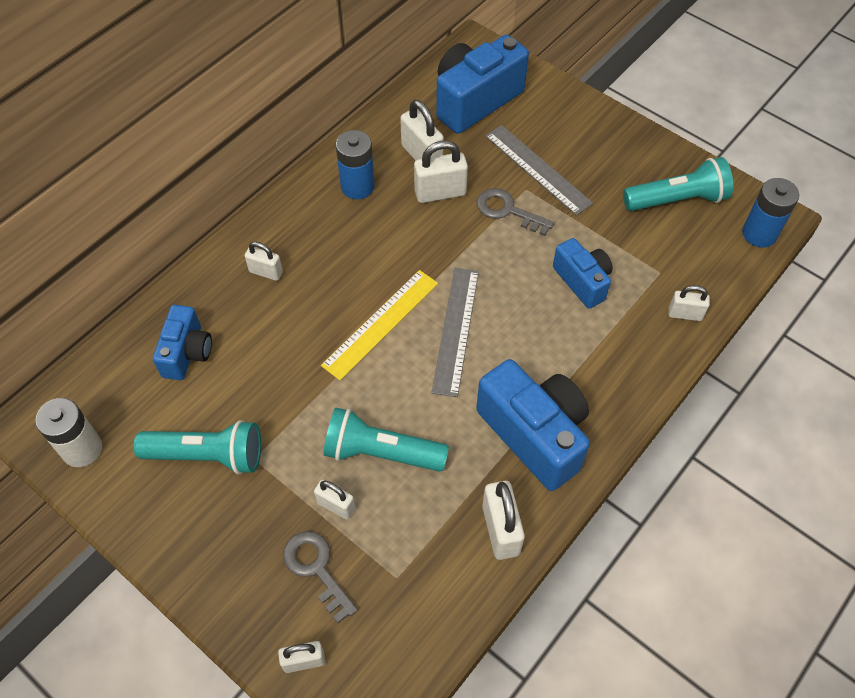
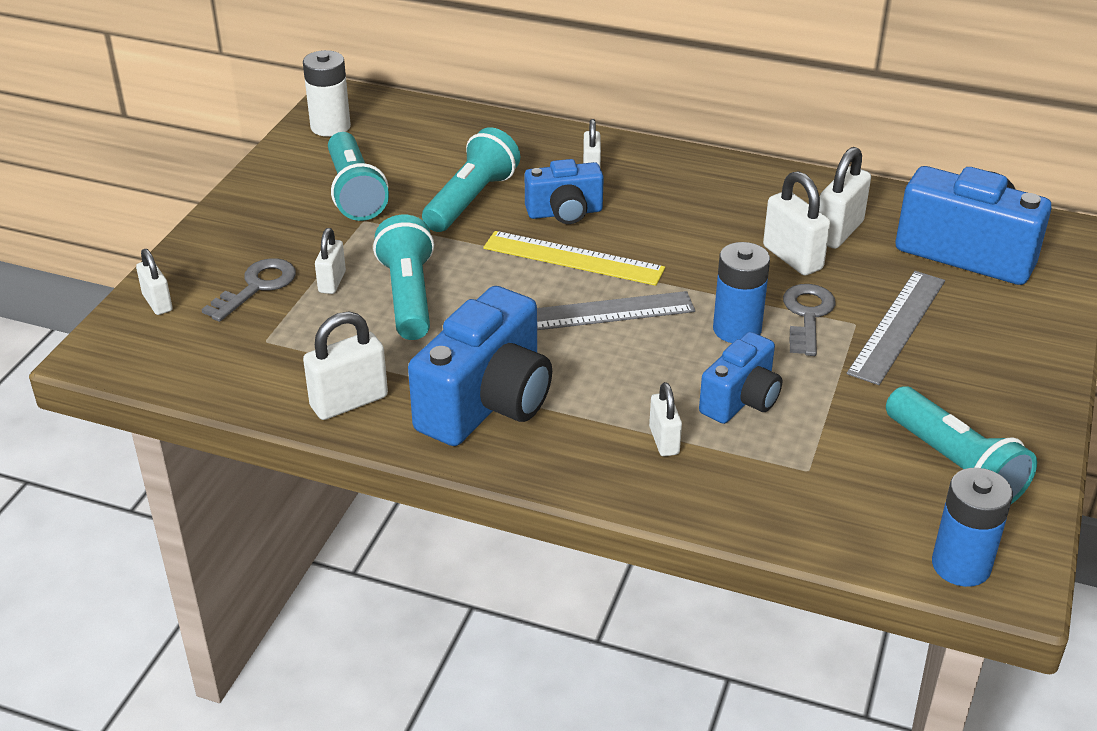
camera: 70 degrees right, 20 degrees down
blue camera [153,305,212,380] -> blue camera moved to [525,159,604,224]
blue battery [336,130,375,199] -> blue battery moved to [713,242,770,343]
white padlock [669,285,710,321] -> white padlock moved to [649,382,682,456]
none -> turquoise flashlight [422,127,520,232]

